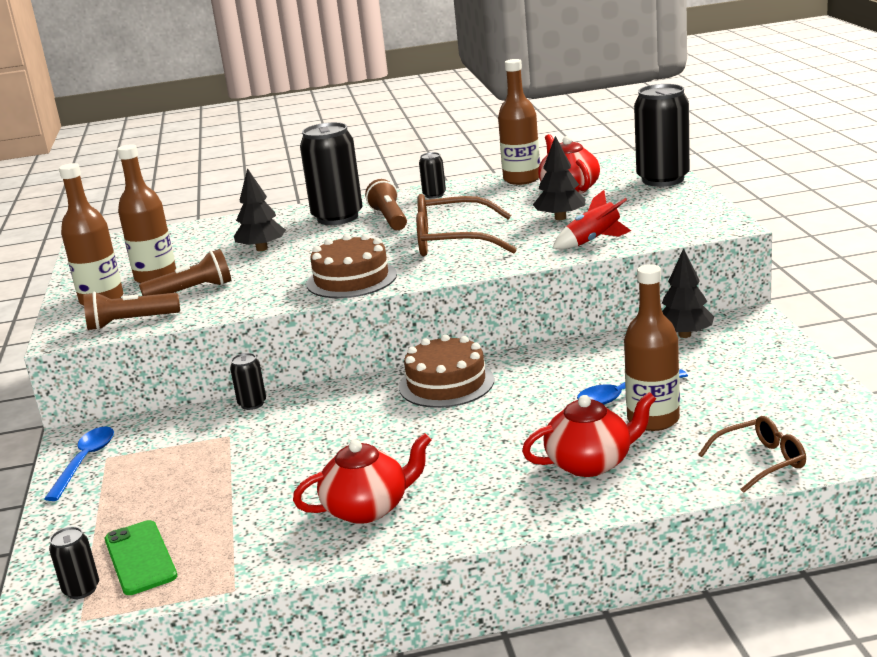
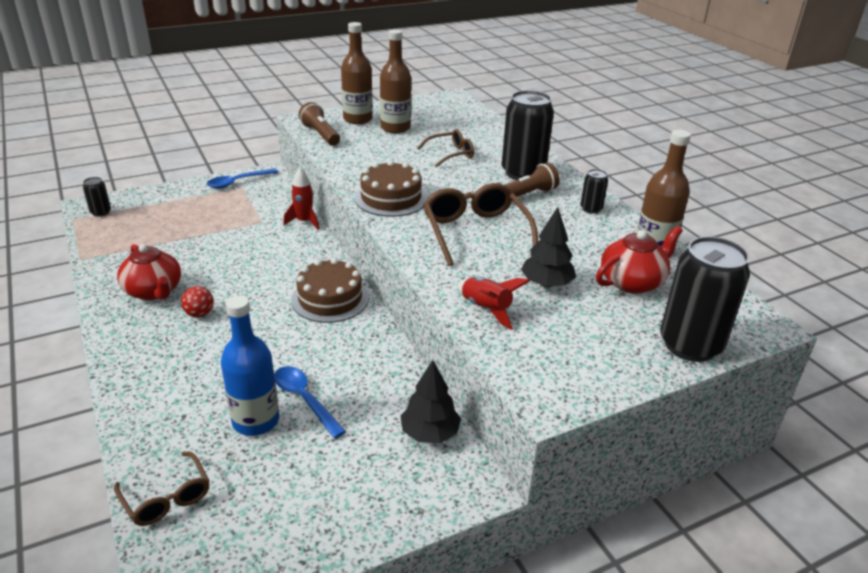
camera: 70 degrees right, 10 degrees up
blue spoon [44,426,114,501] -> blue spoon turned 150 degrees clockwise [207,168,278,189]
green phone [105,520,177,595] -> none
brown flashlight [139,249,231,296] -> none
black can [230,353,266,410] -> red rocket [283,168,319,230]
black tree [234,168,286,251] -> brown glasses [417,129,474,167]
red teapot [522,392,656,477] -> none
brown bottle [624,264,680,431] -> blue bottle [221,295,279,436]
none -> red ball [181,286,214,317]

